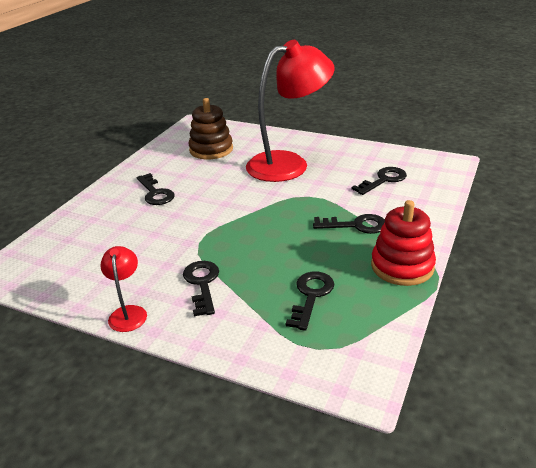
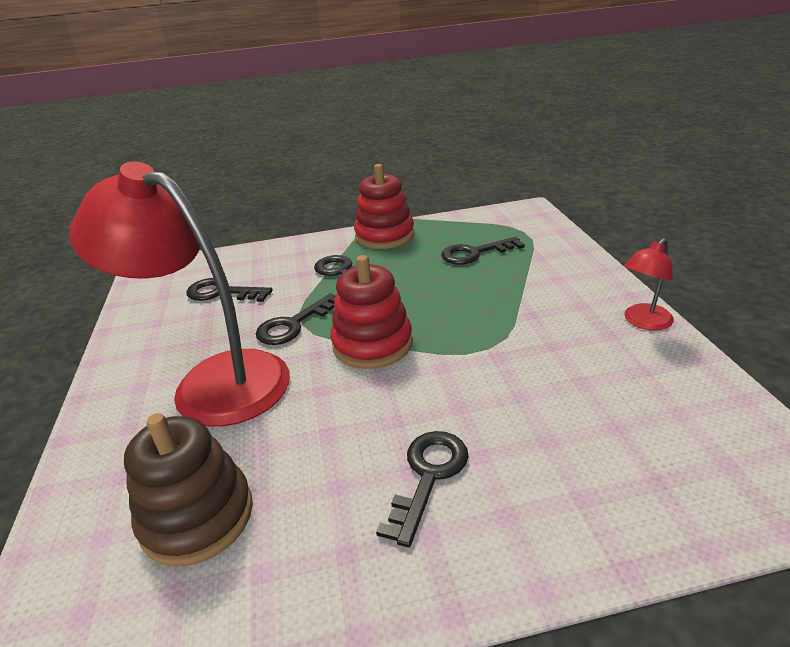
camera: 125 degrees left, 0 degrees up
black key [183,261,219,316] -> black key moved to [256,293,336,345]
none -> red stacking toy [330,255,413,369]

